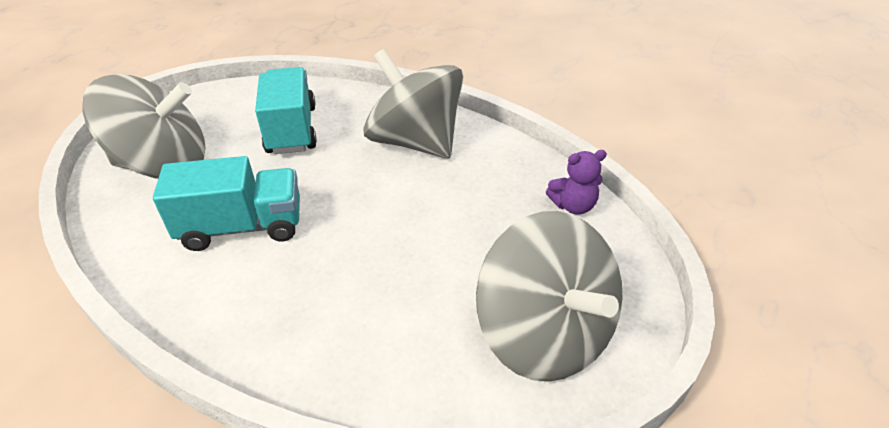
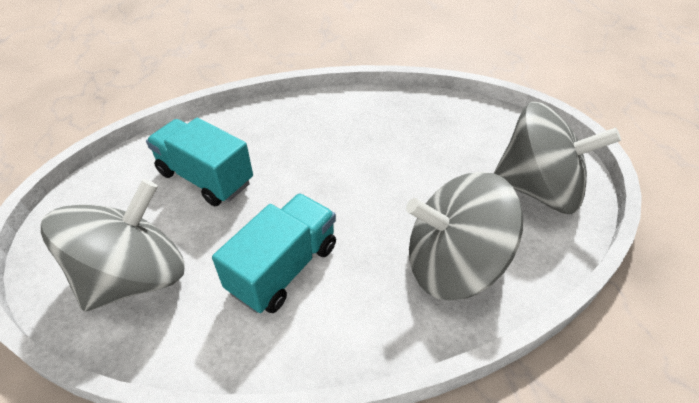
camera: 45 degrees left, 5 degrees up
grey spinning top [363,49,463,158] -> grey spinning top moved to [406,172,523,300]
purple teddy bear [546,150,607,215] -> none

